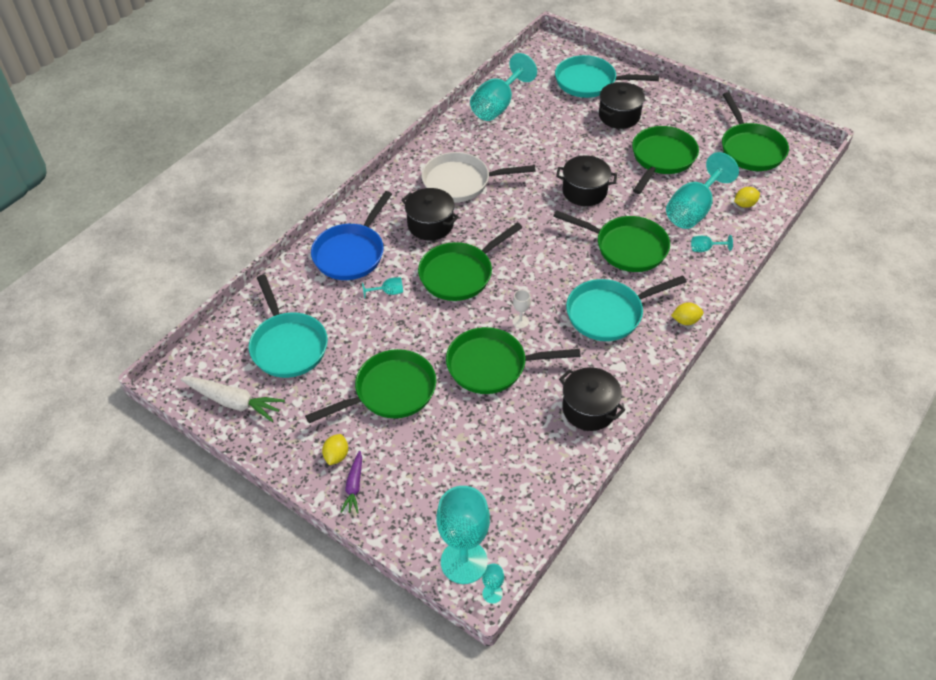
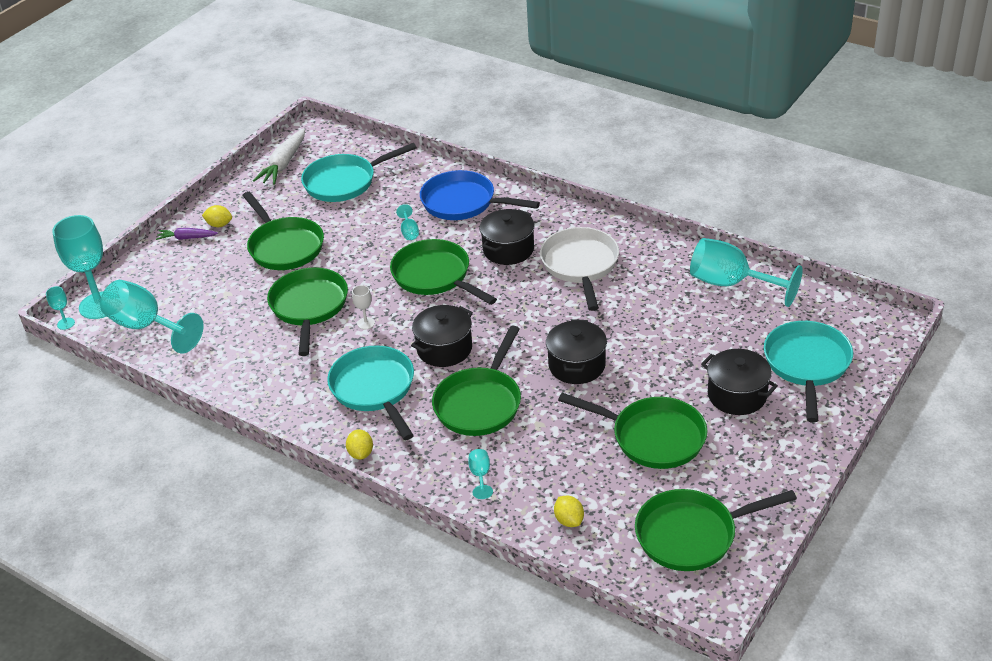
camera: 90 degrees right, 10 degrees down
black pot [559,367,625,431] -> black pot moved to [411,305,473,367]
turquoise goblet [666,152,739,229] -> turquoise goblet moved to [100,280,204,353]

